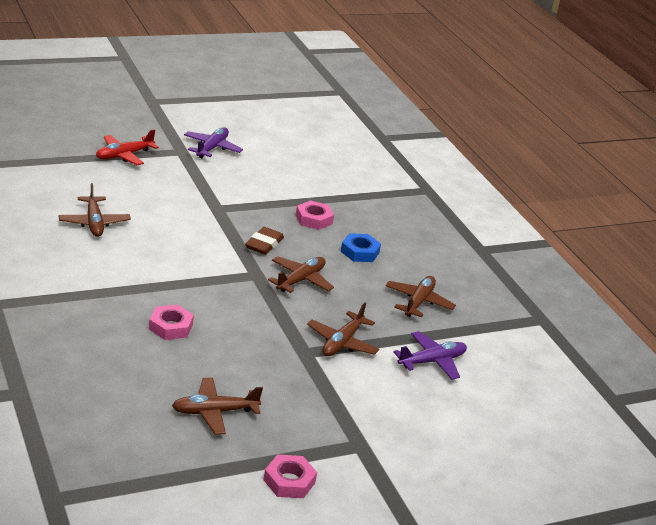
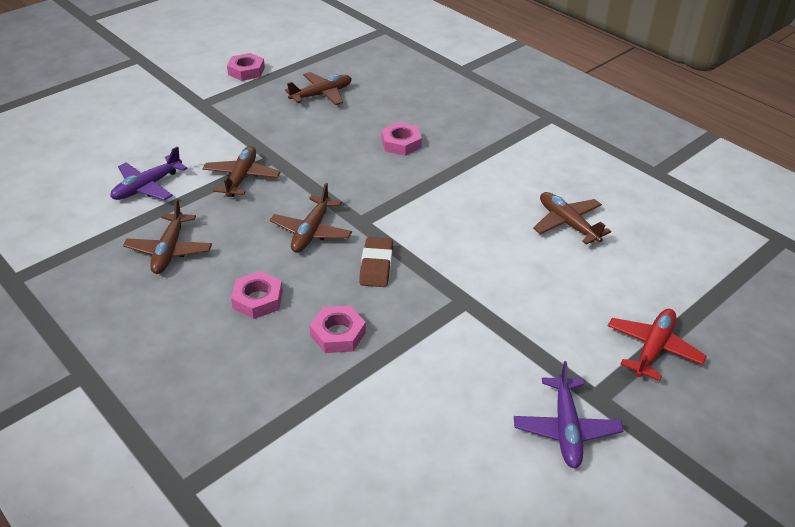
camera: 165 degrees right, 10 degrees up
blue nut [341,233,381,262] -> pink nut [231,271,283,319]

